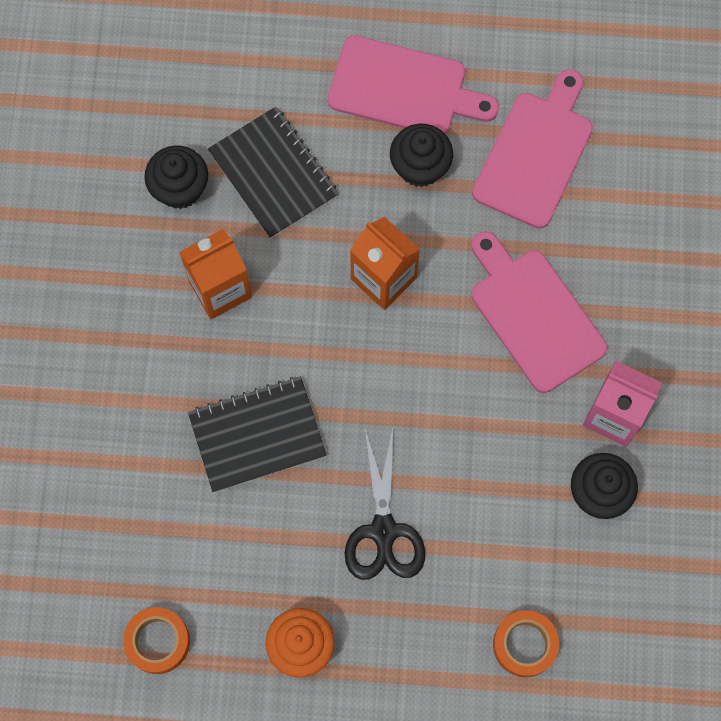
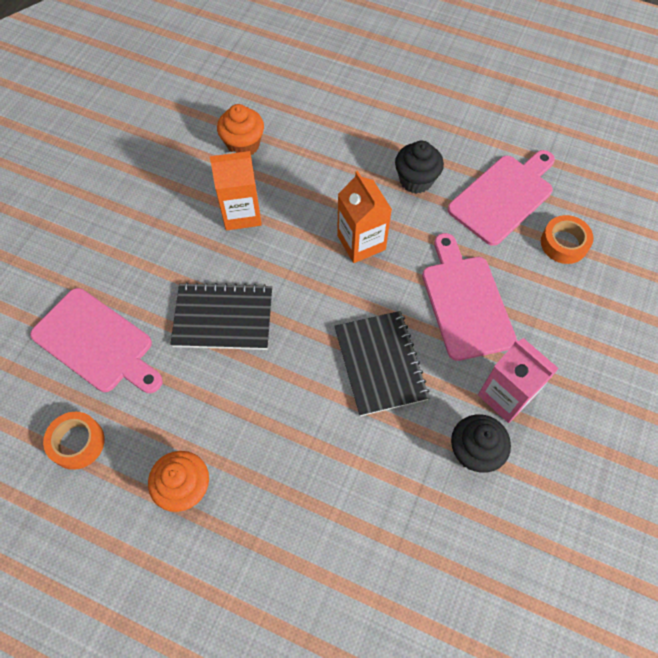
camera: 20 degrees right, 10 degrees down
black cupcake [144,145,208,209] -> orange cupcake [217,104,264,155]
black notebook [208,107,338,239] -> black notebook moved to [334,311,430,416]
pink cutting board [327,35,499,134] -> pink cutting board moved to [30,288,163,393]
black scissors [345,428,425,580] -> none
orange tape [493,610,559,678] -> orange tape moved to [541,215,594,264]

